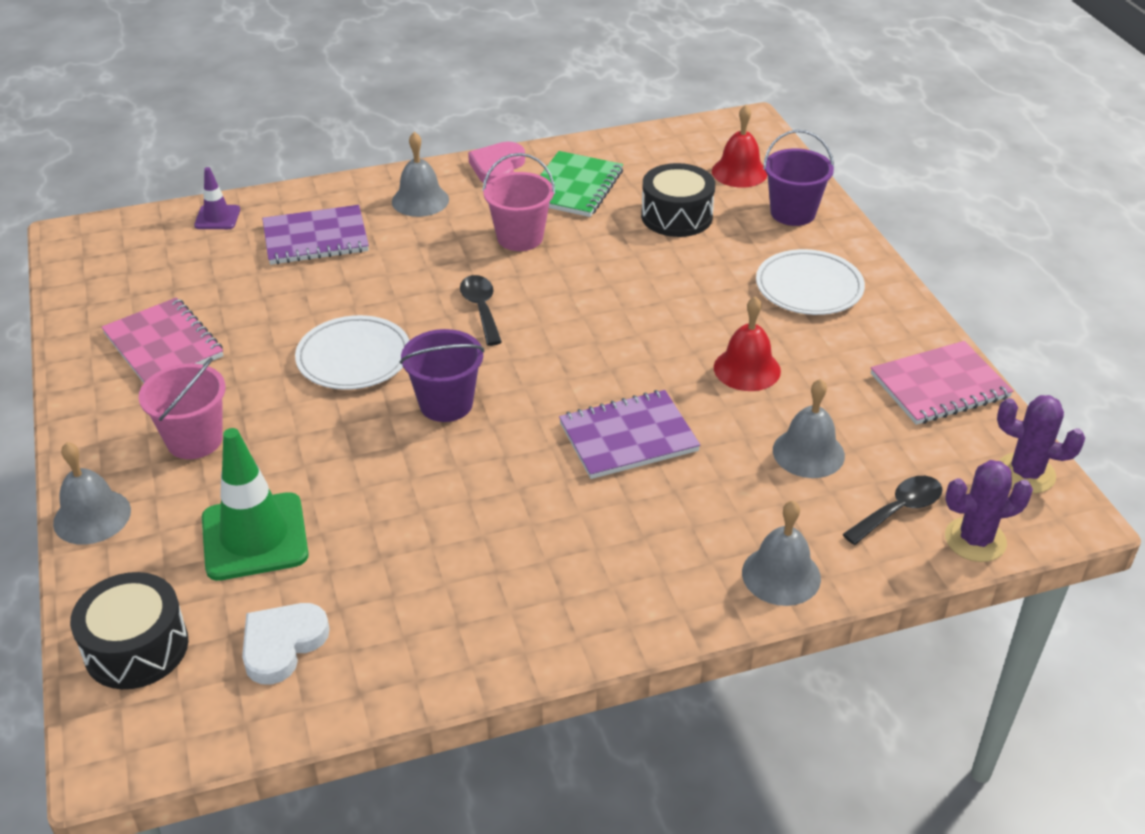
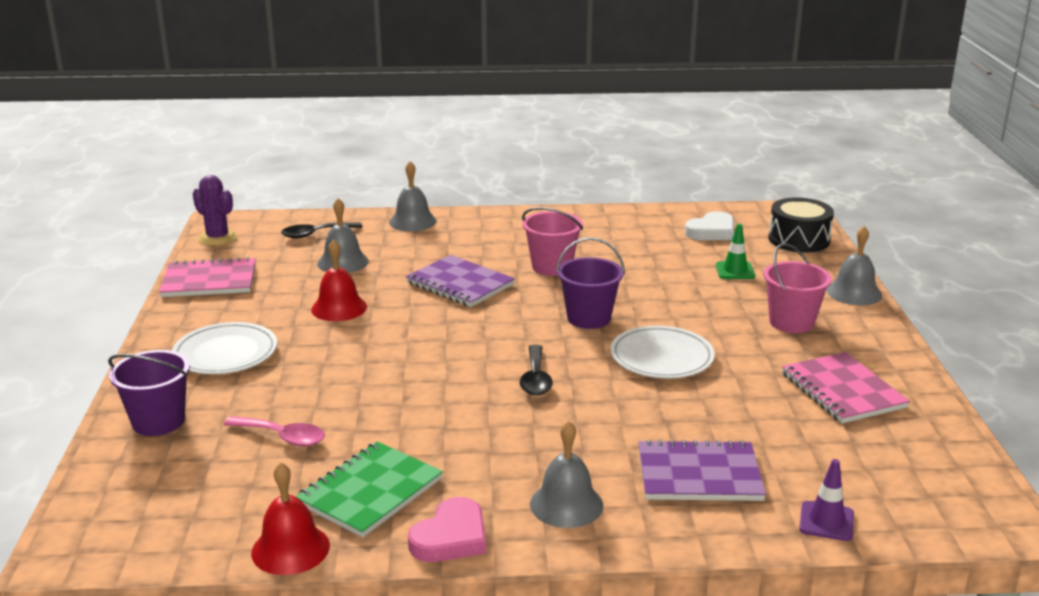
camera: 165 degrees left, 15 degrees down
green traffic cone [202,428,309,581] -> green traffic cone [716,224,755,279], size x0.53
pink bucket [482,153,555,251] -> pink bucket moved to [522,207,583,276]
purple notebook [559,390,700,479] -> purple notebook turned 45 degrees clockwise [406,255,515,307]
black drum [641,163,715,237] -> pink spoon [224,416,325,446]
red bell [712,105,768,188] -> red bell moved to [251,462,330,575]
purple cactus [945,460,1033,562] -> none

